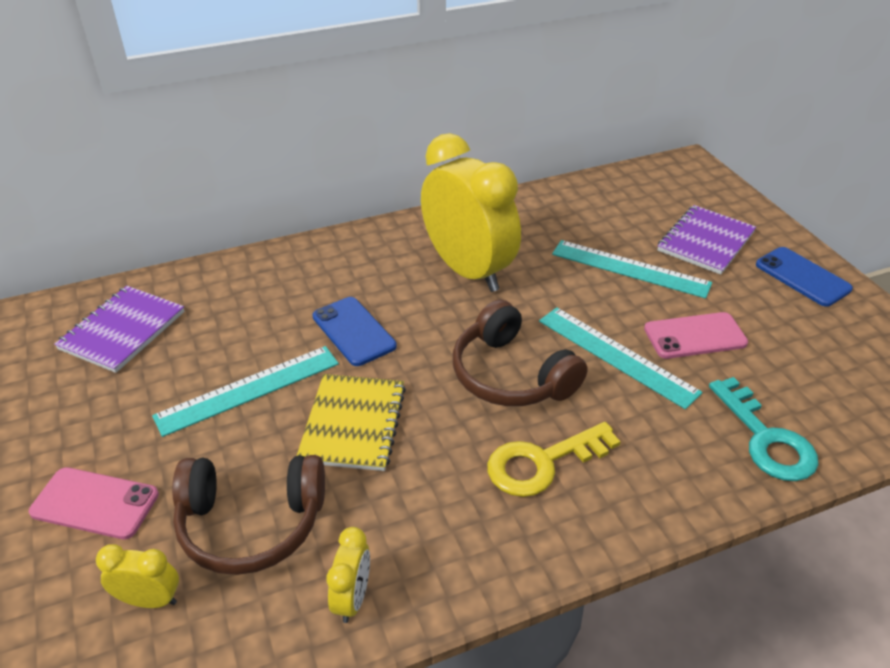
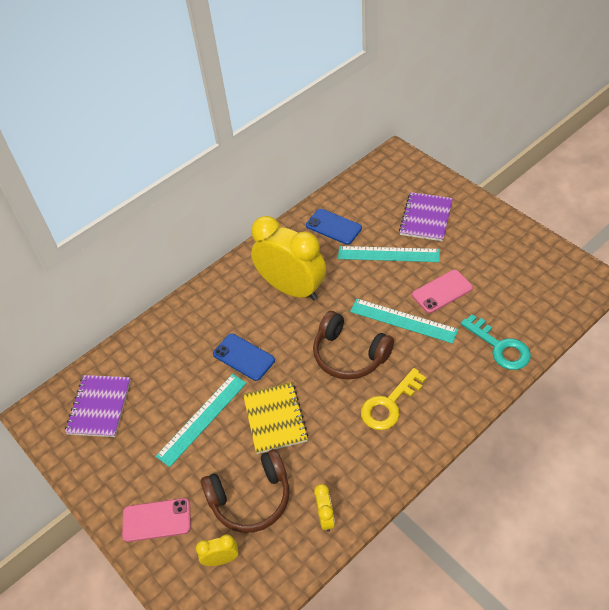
camera: 15 degrees left, 10 degrees up
blue phone [756,247,853,307] -> blue phone moved to [306,209,362,245]

